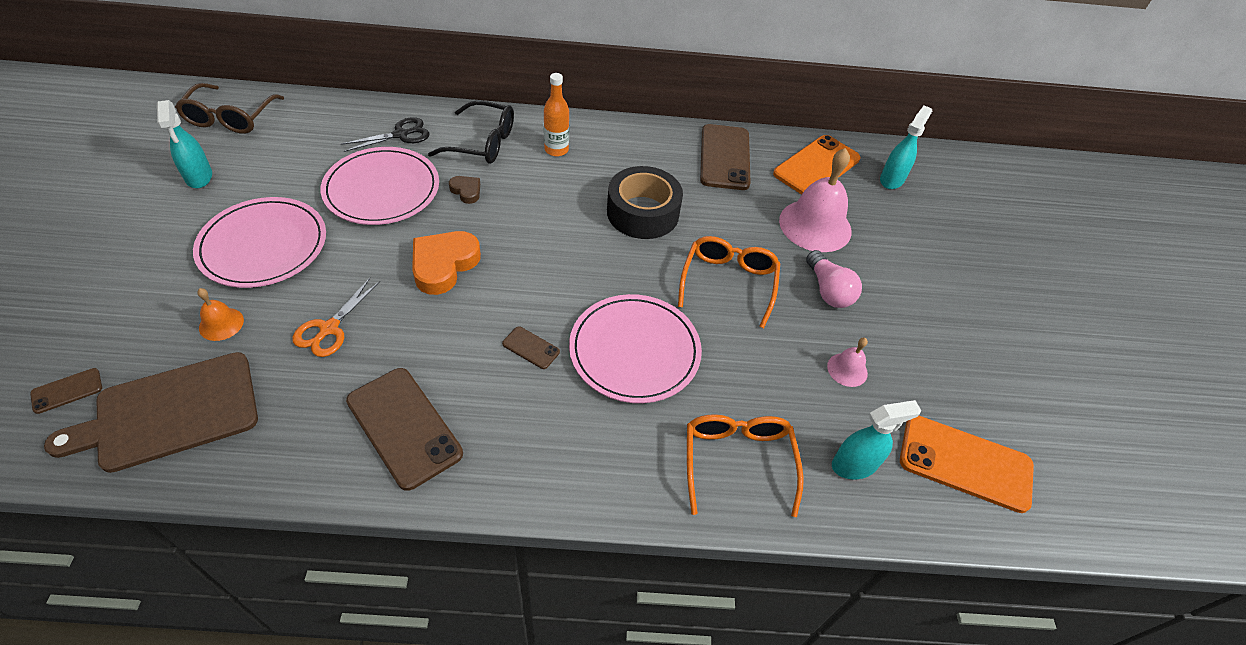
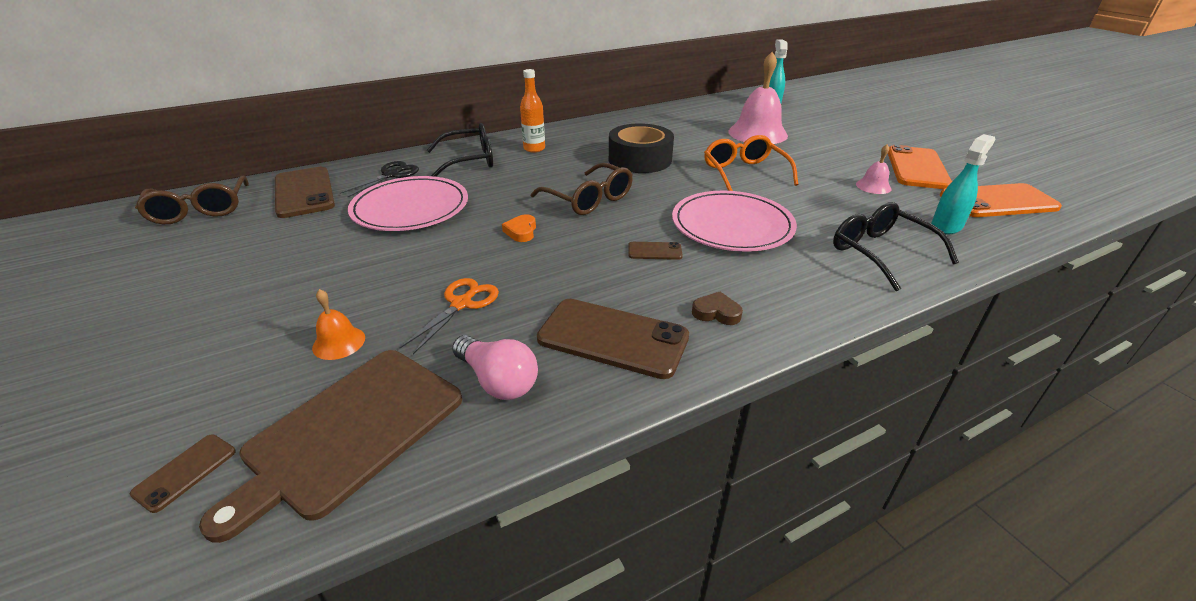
camera: 25 degrees left, 15 degrees down
turquoise spray bottle [157,100,212,188] -> none
pink plate [193,197,326,288] -> none
orange scissors [292,278,380,357] -> orange scissors turned 150 degrees counterclockwise [400,278,499,354]
orange heart [412,231,481,295] -> orange heart [502,214,536,242], size x0.51
brown heart [449,176,480,204] -> brown heart moved to [692,292,743,325]
orange glasses [687,414,804,517] -> black glasses [833,202,959,291]
brown phone [700,124,751,190] -> brown phone moved to [275,167,335,218]
orange phone [773,135,860,195] -> orange phone moved to [888,145,952,189]
pink light bulb [806,250,862,308] -> pink light bulb moved to [452,335,538,400]
none -> brown glasses [531,163,633,215]

